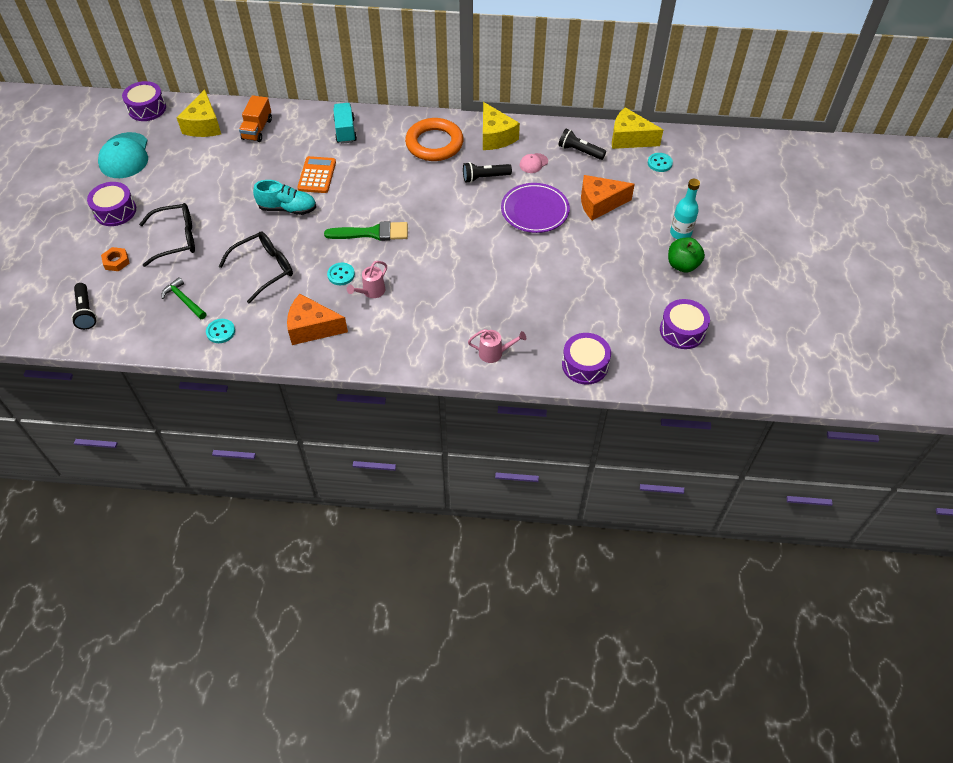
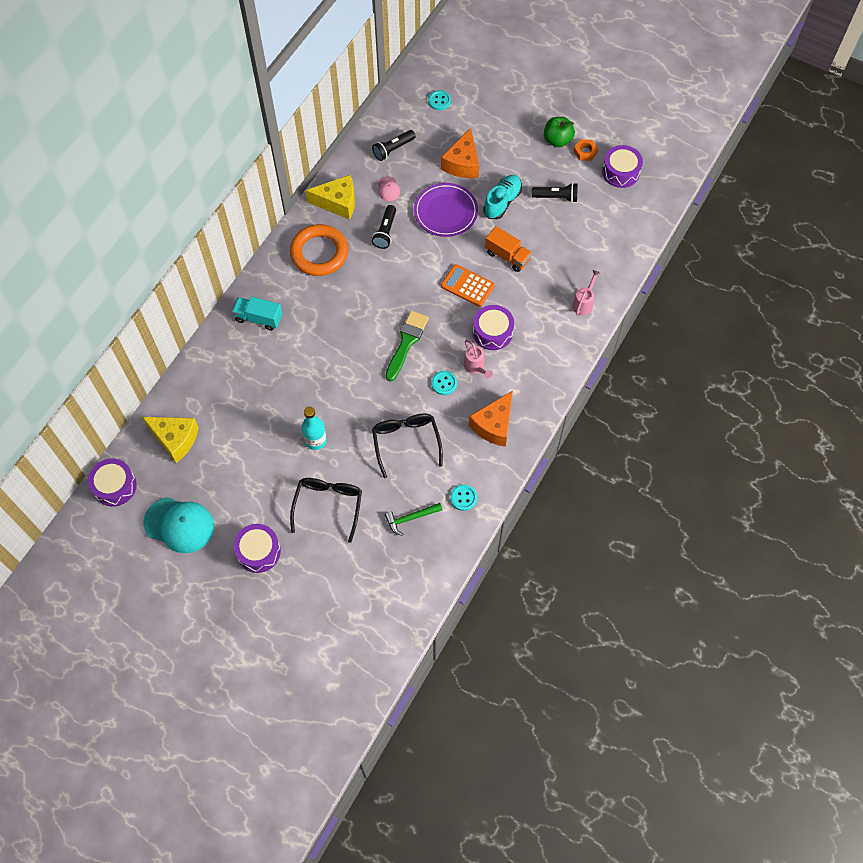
camera: 65 degrees left, 10 degrees up
black flashlight [71,283,97,330] -> black flashlight moved to [532,183,578,203]
orange nut [101,247,130,271] -> orange nut moved to [574,139,598,161]
orange truck [239,95,272,142] -> orange truck moved to [485,226,532,272]
turquoise shoe [253,180,316,215] -> turquoise shoe moved to [483,175,522,219]
orange calculator [297,156,336,193] -> orange calculator moved to [441,264,495,307]
purple drum [562,333,611,385] -> purple drum moved to [473,305,514,350]
yellow cheese [612,107,663,149] -> none
turquoise bottle [670,179,700,239] -> turquoise bottle moved to [302,407,327,450]

